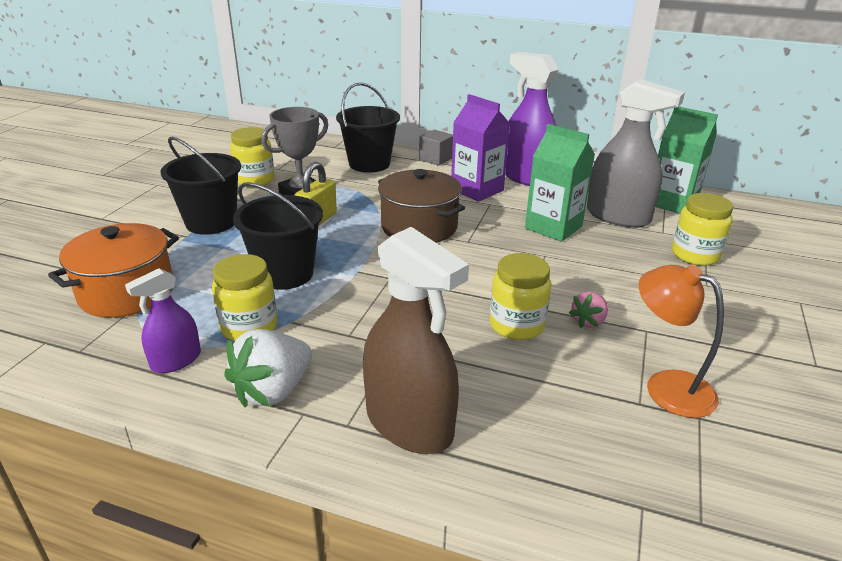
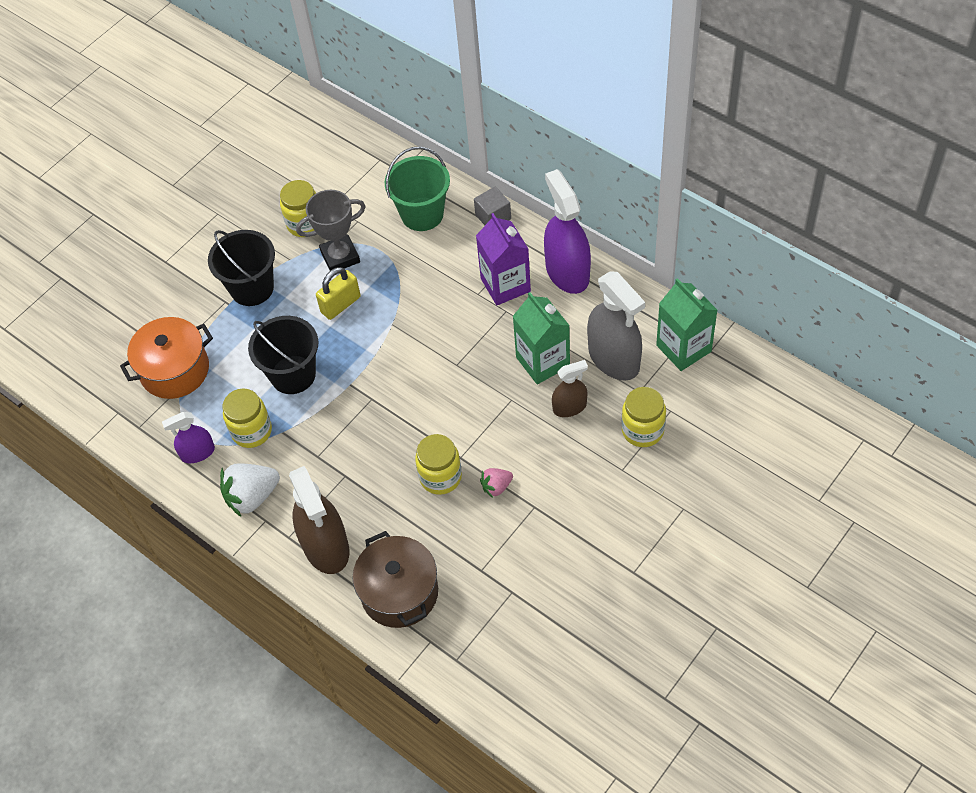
camera: 25 degrees right, 25 degrees up
black bucket [336,83,400,173] -> green bucket [385,146,450,231]
brown pot [378,169,465,243] -> brown pot moved to [353,531,438,628]
orange lamp [639,265,724,418] -> none
none -> brown spray bottle [552,360,588,417]

